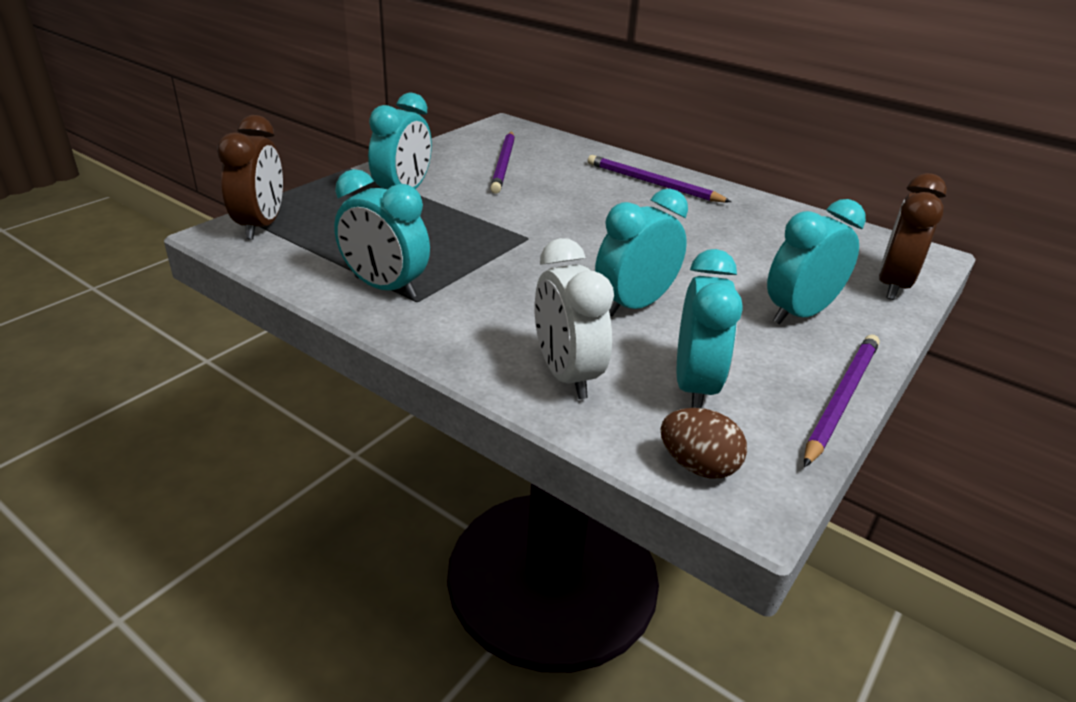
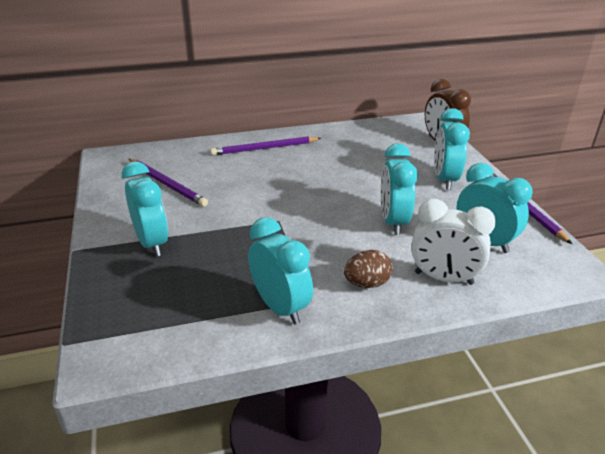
camera: 50 degrees left, 0 degrees up
brown clock [217,115,283,240] -> none
turquoise clock [334,169,430,299] -> turquoise clock turned 105 degrees counterclockwise [248,217,313,325]
brown egg [660,408,747,479] -> brown egg moved to [344,250,392,288]

